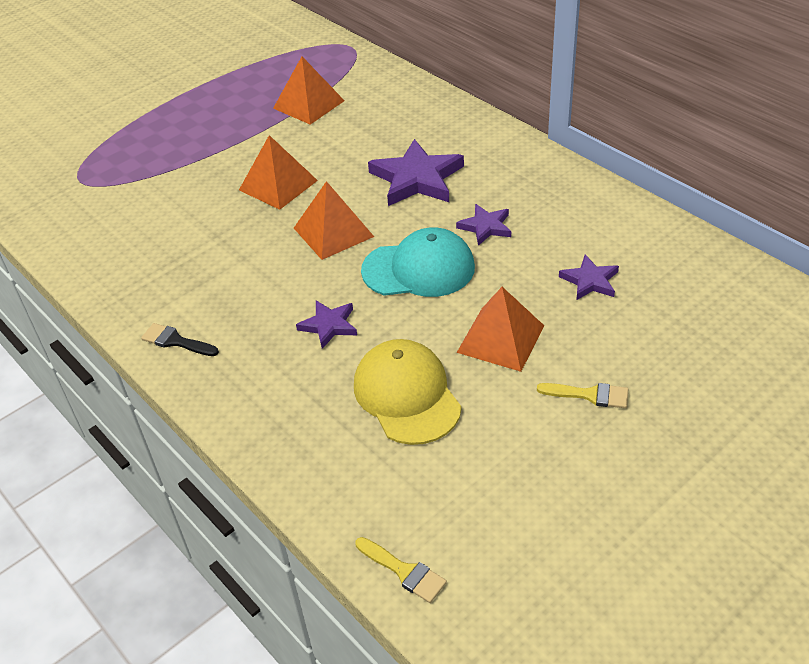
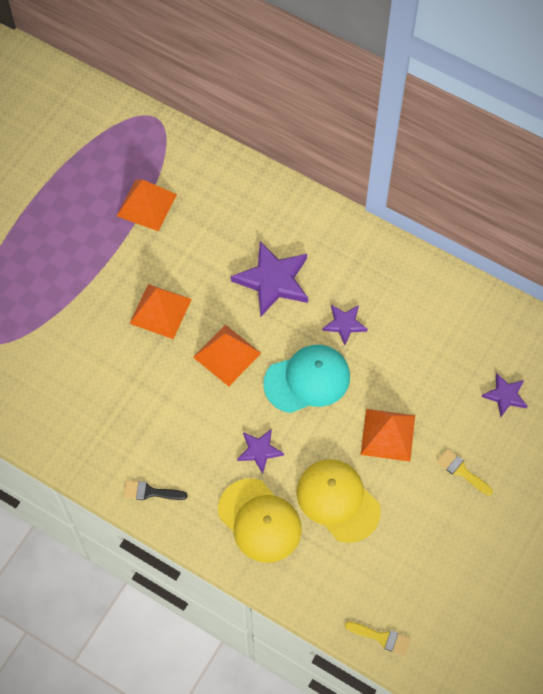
camera: 20 degrees left, 20 degrees up
yellow brush [537,383,628,408] -> yellow brush turned 135 degrees counterclockwise [437,449,493,496]
purple star [559,255,619,300] -> purple star moved to [482,373,528,417]
none -> yellow cap [218,478,302,563]

